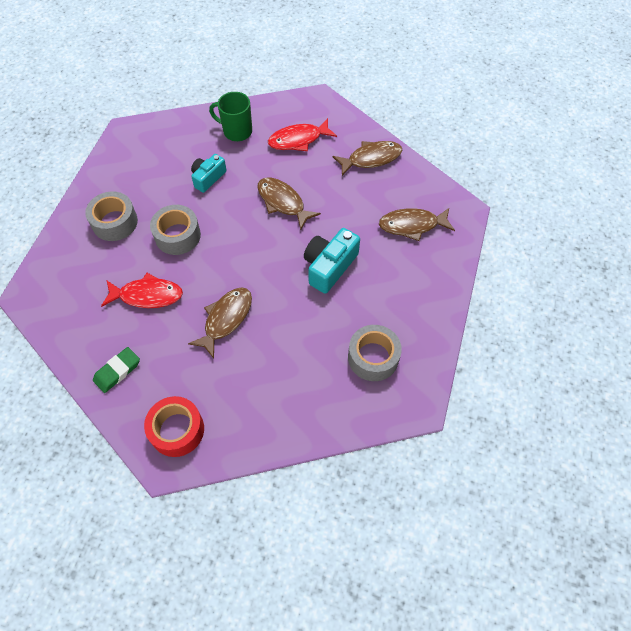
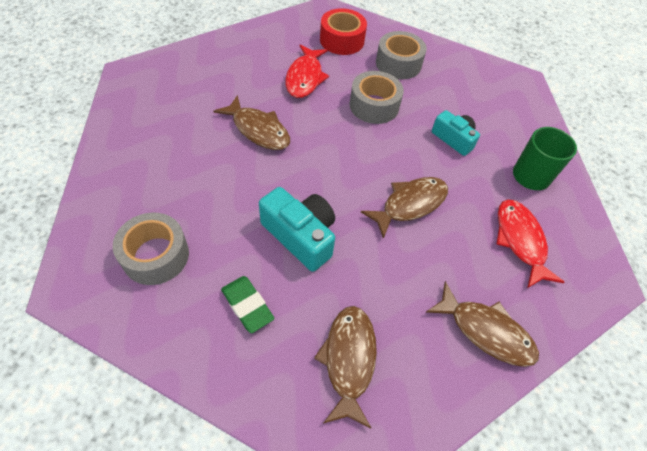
camera: 95 degrees right, 5 degrees down
green eraser [93,347,140,393] -> green eraser moved to [221,276,275,333]
red tape [144,396,204,457] -> red tape moved to [320,8,367,55]
brown fish [332,141,403,176] -> brown fish turned 45 degrees counterclockwise [426,281,539,367]

